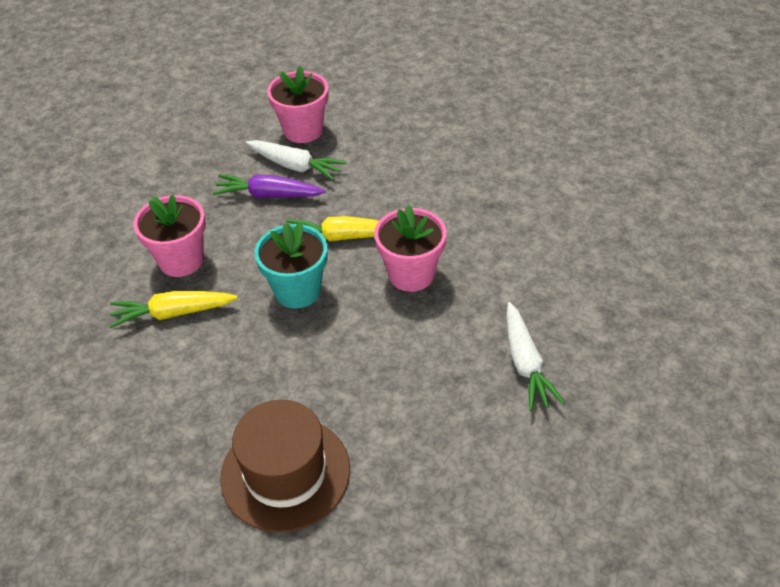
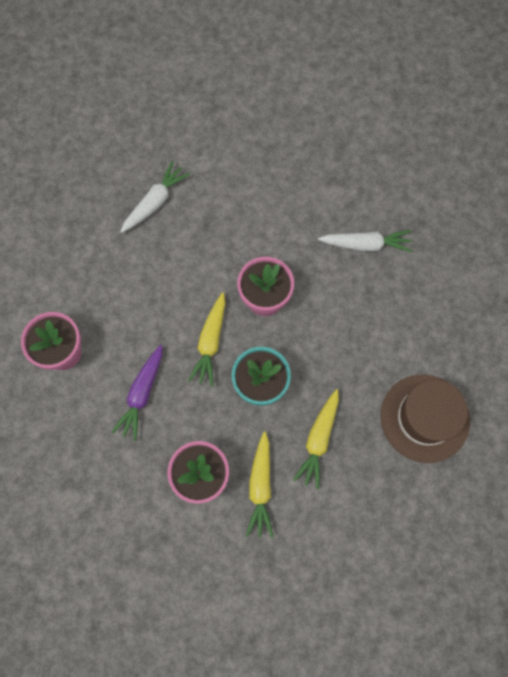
camera: 80 degrees left, 25 degrees up
white carrot [246,140,346,181] -> white carrot moved to [120,161,190,233]
none -> yellow carrot [293,389,339,489]

